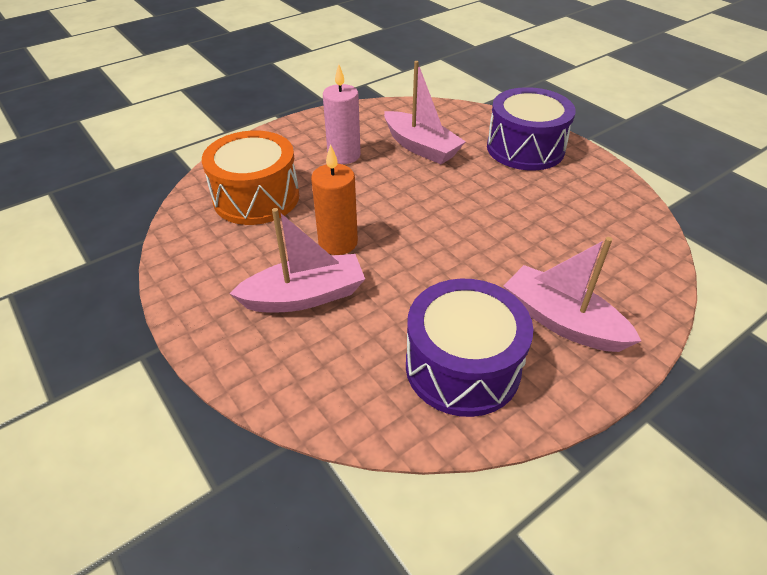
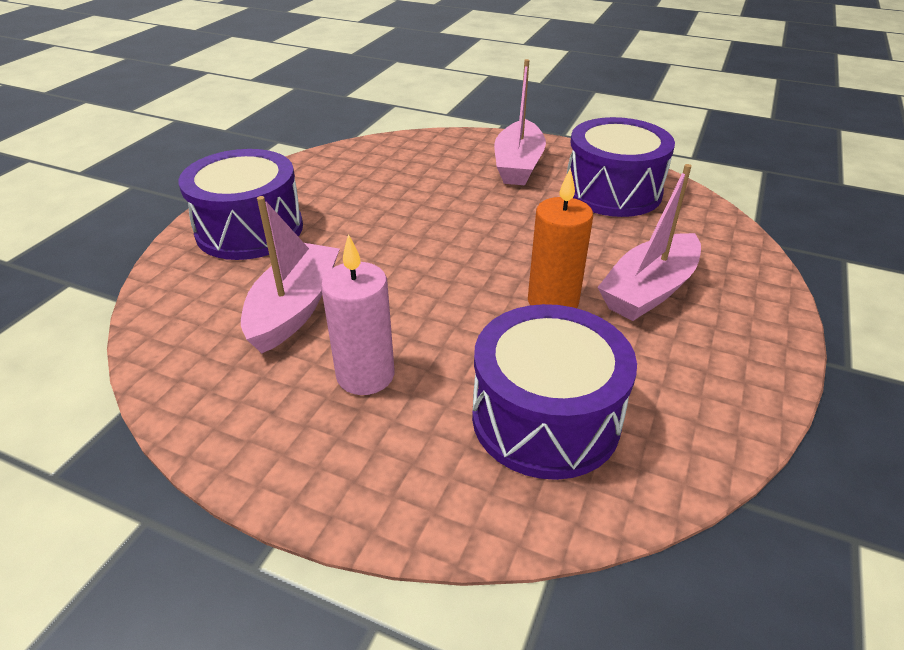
camera: 120 degrees left, 5 degrees down
orange drum [202,131,299,225] -> purple drum [472,304,637,480]
pink boat [229,208,365,312] -> pink boat turned 90 degrees counterclockwise [597,164,701,321]

